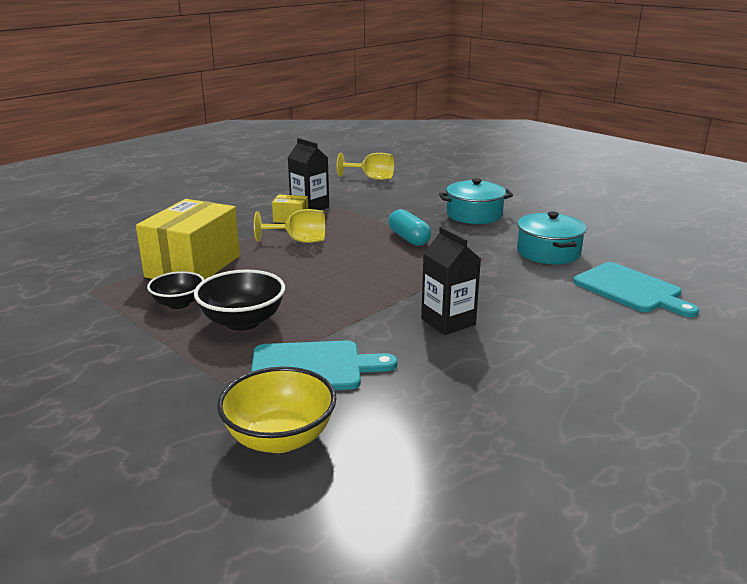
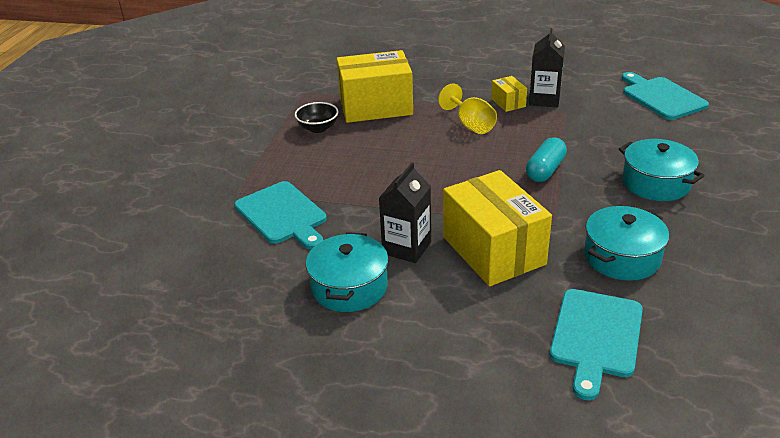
camera: 60 degrees right, 10 degrees up
black bowl [194,270,285,331] -> none
yellow bowl [217,367,336,453] -> none
yellow goblet [337,153,394,180] -> turquoise cutting board [622,72,709,120]
none -> turquoise pot [306,232,389,312]
none -> yellow box [443,170,552,286]

